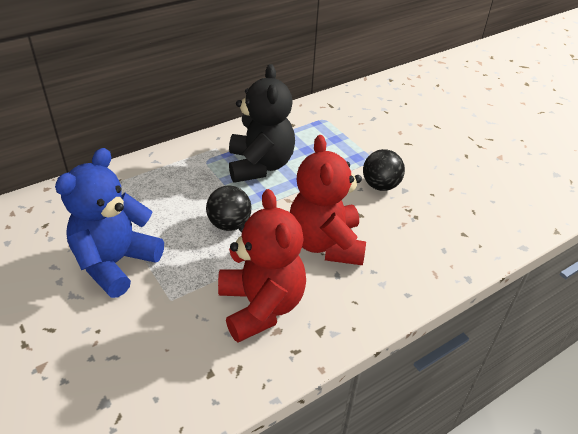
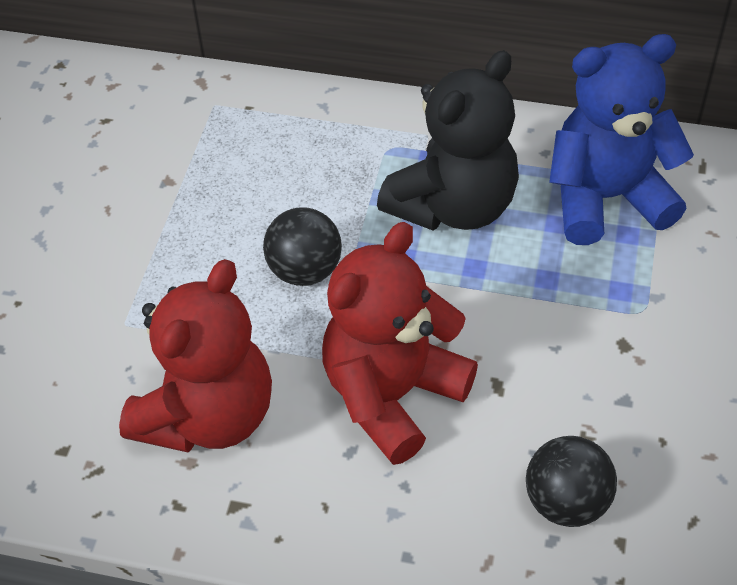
camera: 50 degrees right, 10 degrees up
blue teddy bear [55,148,164,298] -> blue teddy bear moved to [549,34,694,245]
black ball [363,149,405,191] -> black ball moved to [526,436,617,527]

